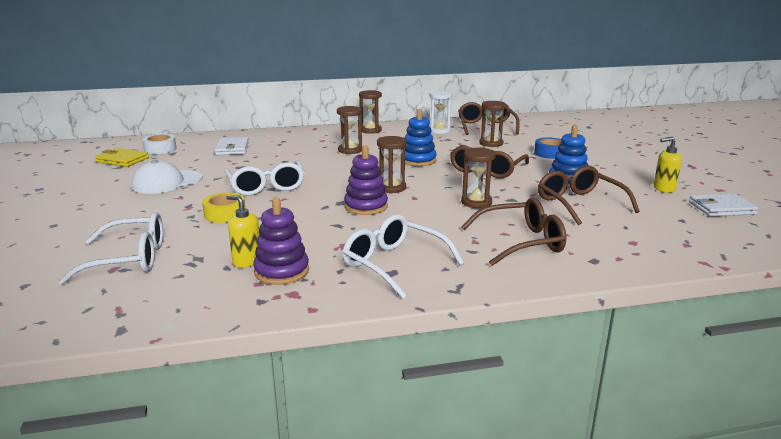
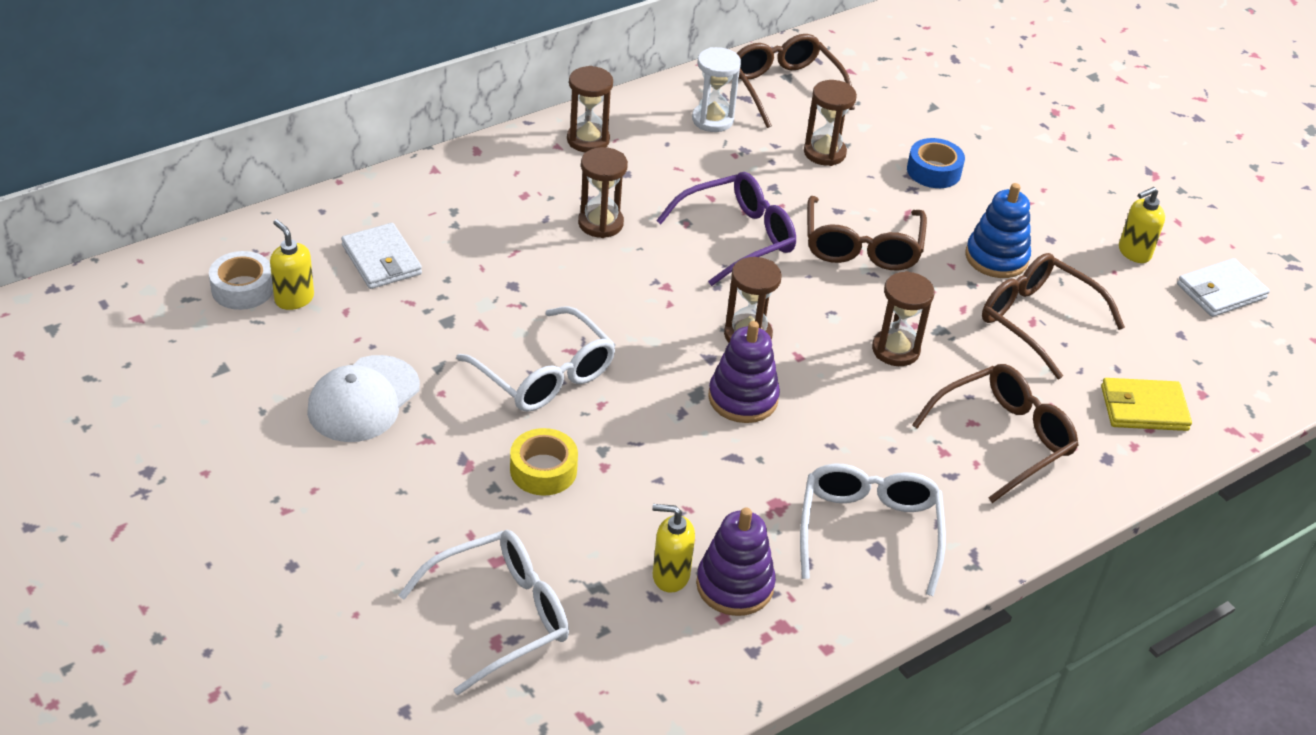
camera: 25 degrees left, 20 degrees up
yellow wallet [95,148,149,167] -> yellow wallet moved to [1101,378,1192,431]
white glasses [342,214,464,299] -> white glasses turned 75 degrees clockwise [800,464,946,596]
blue stacking toy [405,109,437,166] -> purple glasses [656,172,796,286]
none -> yellow soap dispenser [270,220,314,310]

